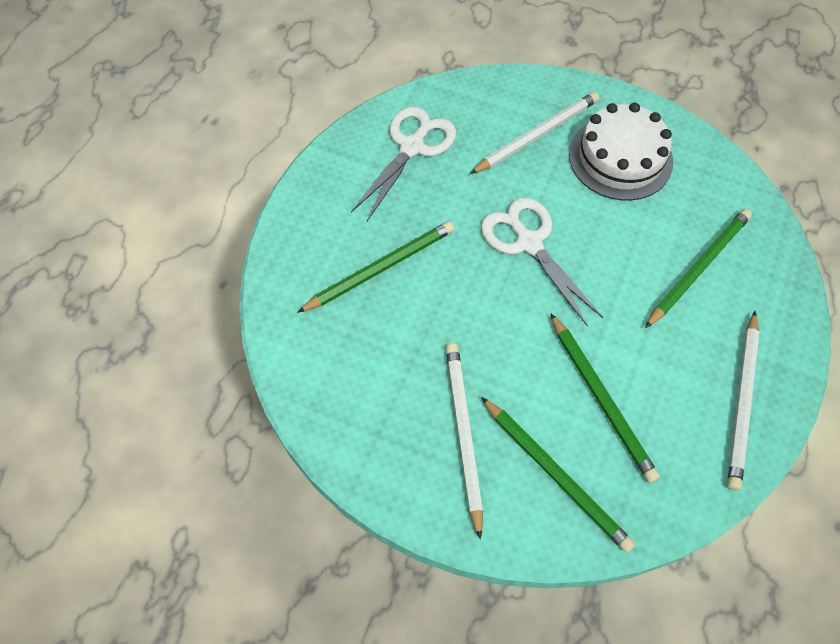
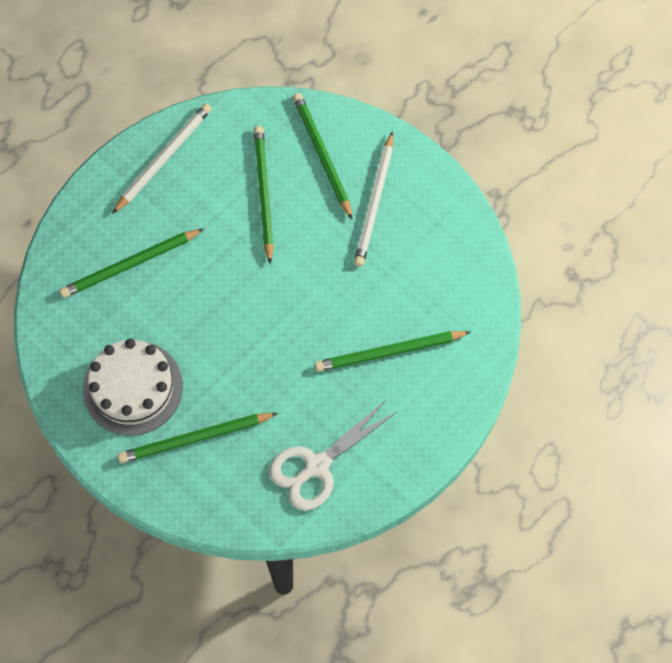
camera: 160 degrees left, 5 degrees up
white pencil [470,92,599,174] -> green pencil [118,413,278,463]
white scissors [481,197,603,327] -> none

